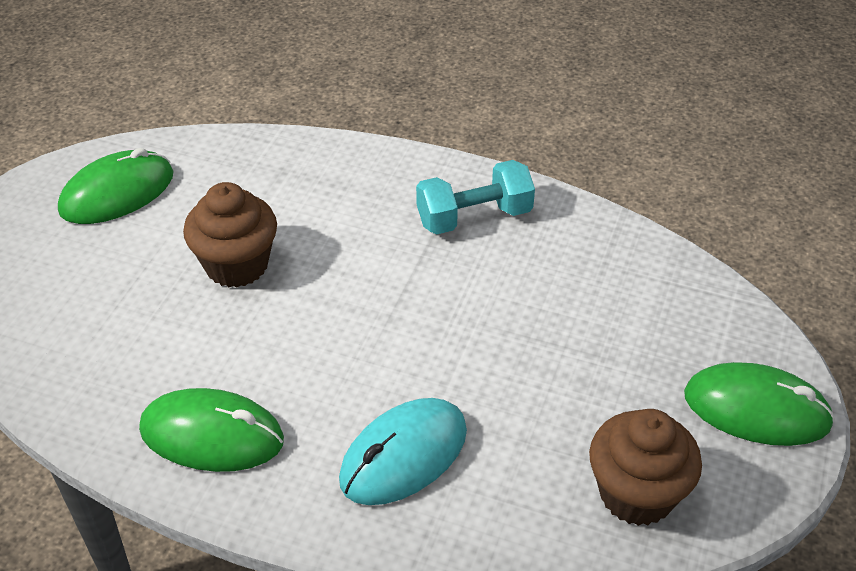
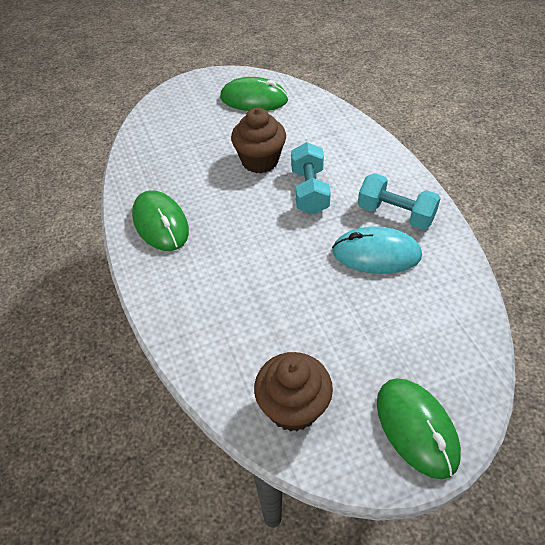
camera: 50 degrees right, 5 degrees up
turquoise mouse [339,398,467,505] -> turquoise mouse moved to [332,227,422,274]
none -> turquoise dumbbell [291,142,331,214]

